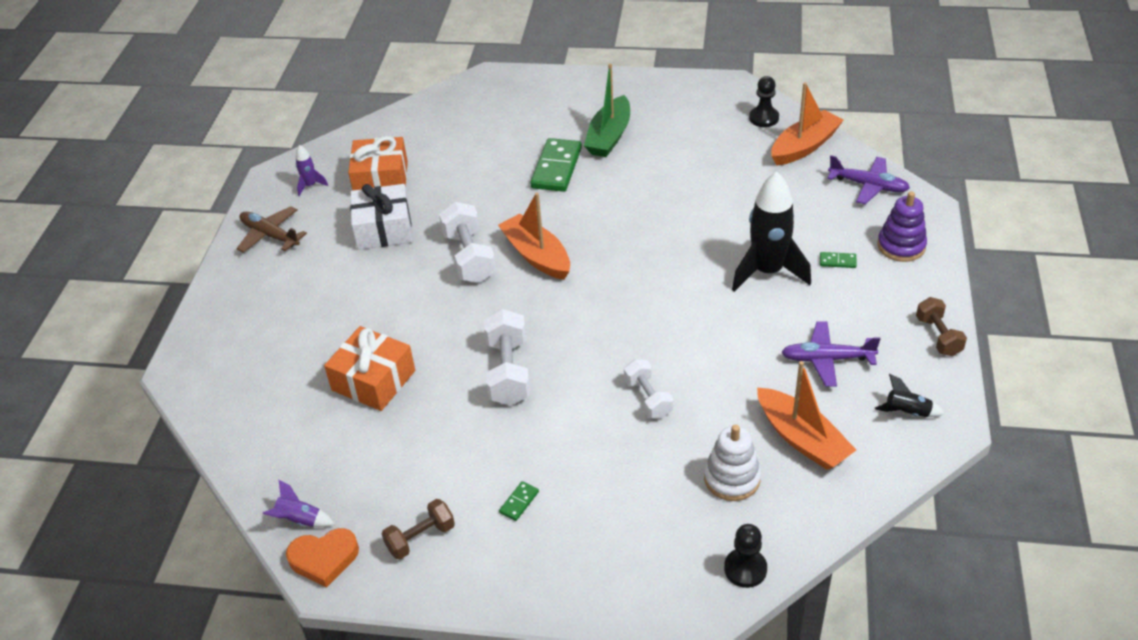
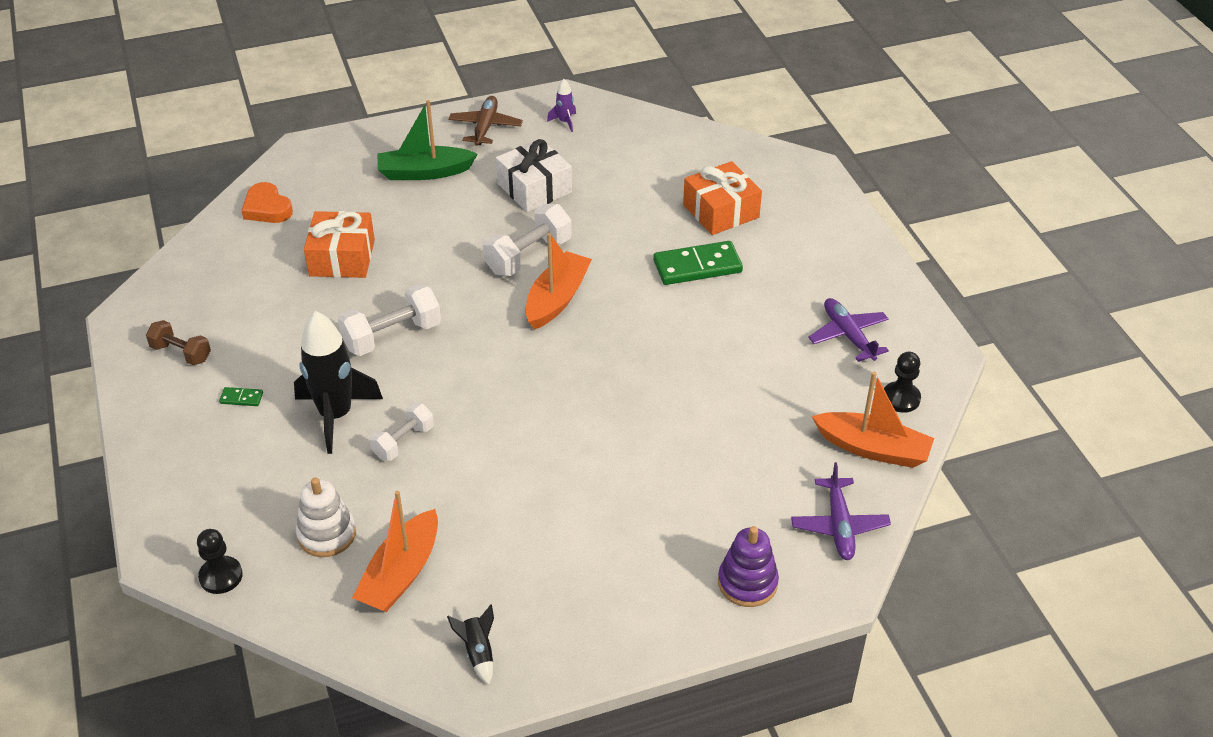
camera: 60 degrees right, 0 degrees up
purple rocket [263,480,334,527] -> none
orange heart [286,528,359,588] -> orange heart moved to [241,182,293,223]
orange gift [348,136,408,190] -> orange gift moved to [683,161,762,235]
green boat [584,64,630,157] -> green boat moved to [377,100,478,180]
black rocket [732,172,811,292] -> black rocket moved to [294,311,383,454]
purple plane [781,321,880,387] -> purple plane moved to [808,298,889,362]
green domino [820,252,857,268] -> none
brown dumbbell [916,297,967,356] -> none

